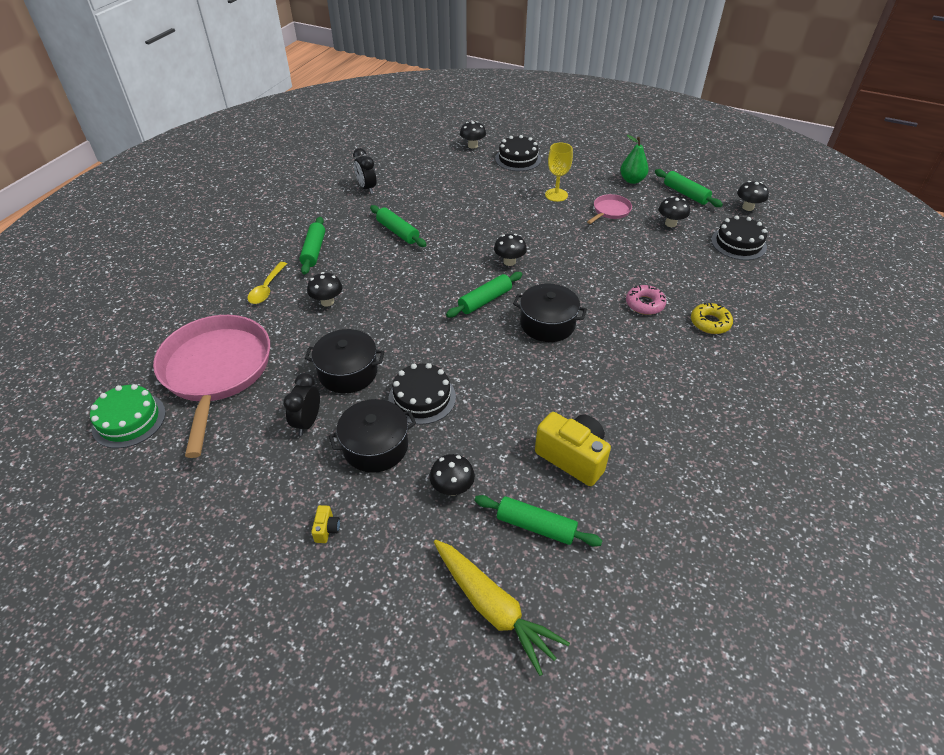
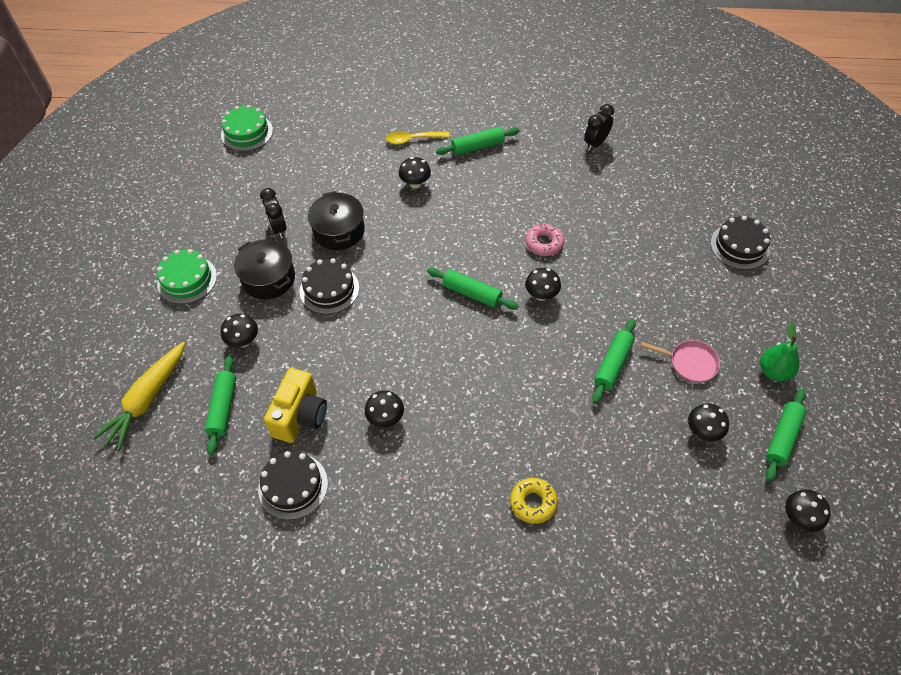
camera: 70 degrees right, 10 degrees up
pink pan [153,315,270,458] -> none
black clock [283,373,320,436] -> black clock turned 105 degrees counterclockwise [260,188,287,238]
yellow camera [311,505,340,543] -> green cake [157,249,217,304]
green rolling pin [370,205,427,247] -> green rolling pin moved to [592,319,636,403]
black mushroom [460,121,486,149] -> black mushroom moved to [365,390,404,428]
black pot [513,284,587,342] -> none
yellow goblet [545,143,573,202] -> none
pink donut [626,285,666,315] -> pink donut moved to [526,224,564,256]
black cake [711,215,767,260] -> black cake moved to [258,451,328,520]

